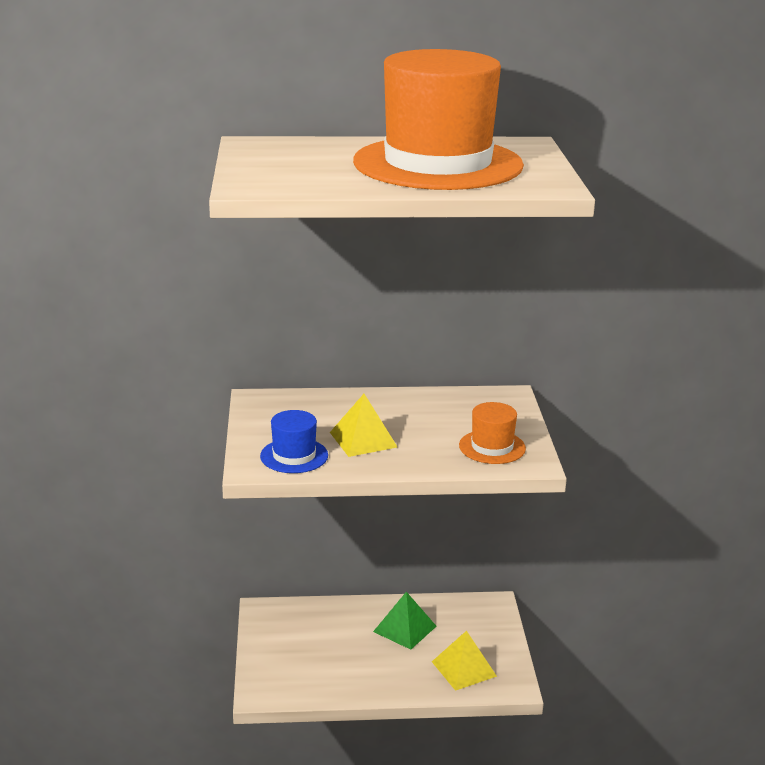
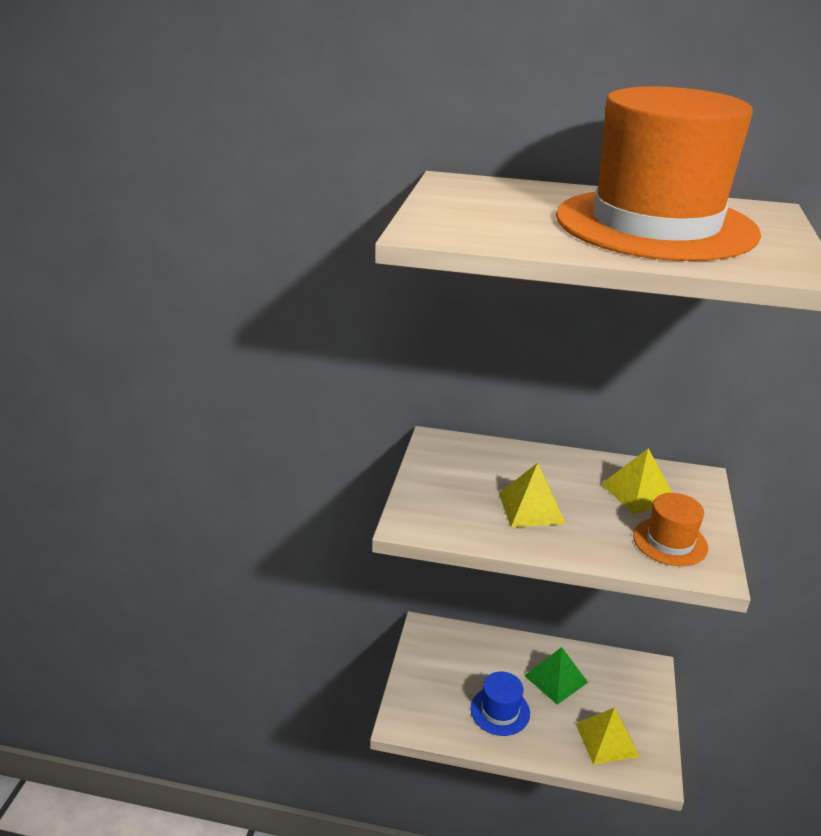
camera: 15 degrees right, 5 degrees up
blue hat [260,410,328,473] -> blue hat moved to [471,671,530,736]
none -> yellow pyramid [602,448,673,514]

